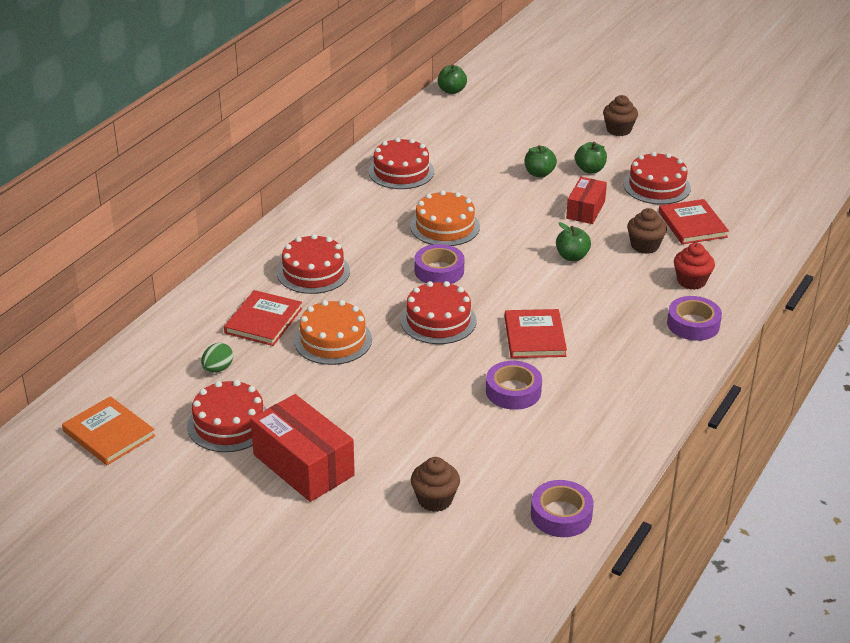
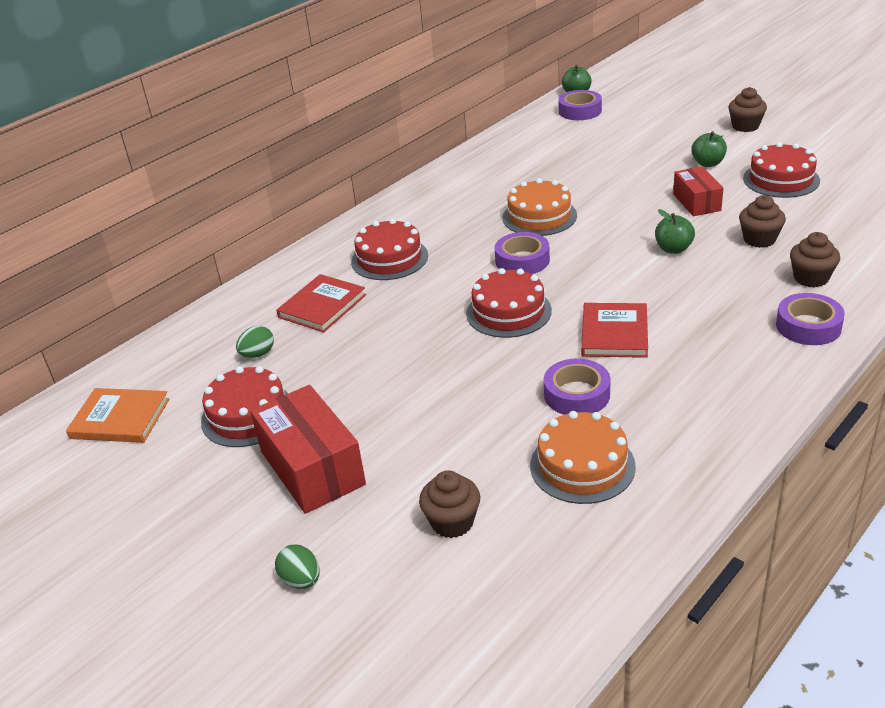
camera: 15 degrees right, 0 degrees up
orange book [62,396,155,465] -> orange book turned 45 degrees counterclockwise [66,388,170,443]
orange cake [294,300,372,365] -> orange cake moved to [530,411,636,504]
red cake [368,138,434,189] -> none
green apple [525,145,557,178] -> none
purple tape [531,480,593,537] -> purple tape moved to [558,90,602,120]
red box [566,177,607,224] -> red box turned 45 degrees counterclockwise [673,166,724,216]
red book [659,199,729,244] -> none
red cupcake [674,243,715,290] -> brown cupcake [790,232,840,288]
none -> green egg [275,545,320,589]

